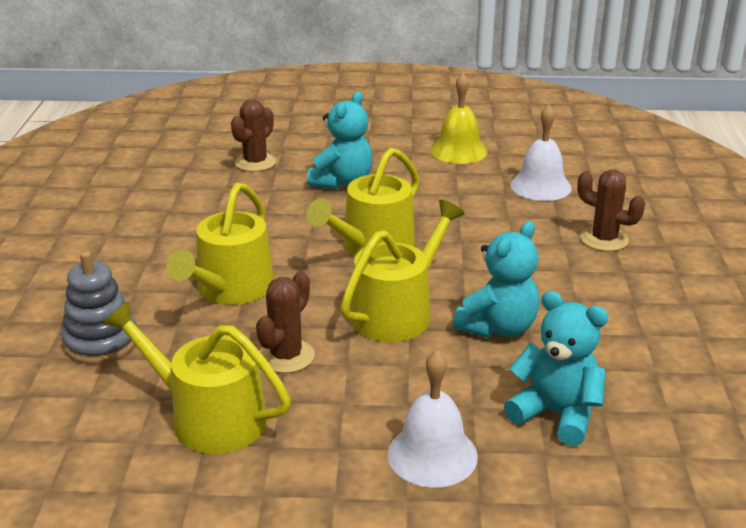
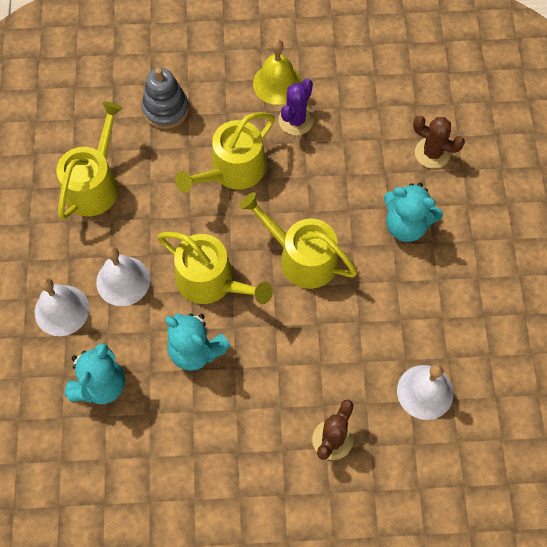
camera: 85 degrees right, 35 degrees up
yellow watering can [166,183,274,305] -> yellow watering can turned 60 degrees counterclockwise [175,112,275,193]
brown cactus [256,271,315,373] -> none
yellow bell [431,73,487,164] -> yellow bell moved to [253,39,302,105]
none -> white bell [96,247,150,306]
none -> purple cactus [278,79,314,135]

